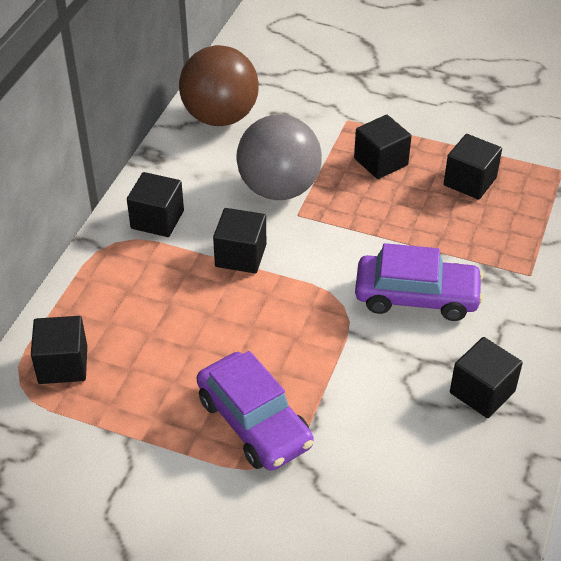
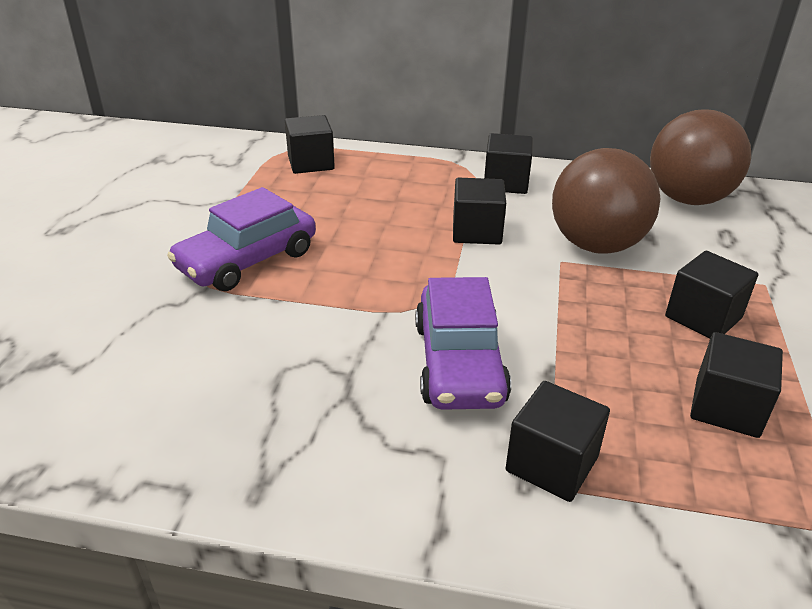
camera: 80 degrees right, 10 degrees down
grey ball [236,114,322,200] -> brown ball [552,148,660,254]
black cube [450,337,523,418] -> black cube moved to [506,381,610,502]

